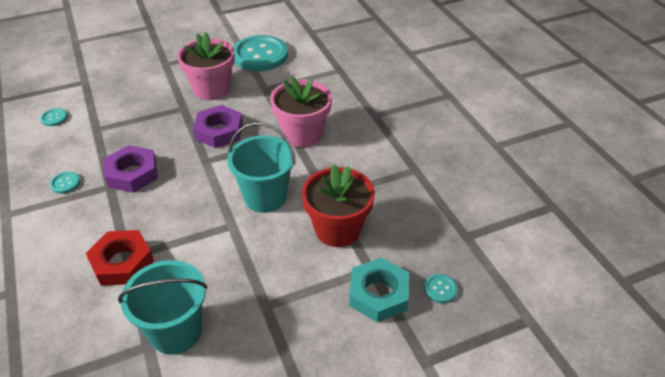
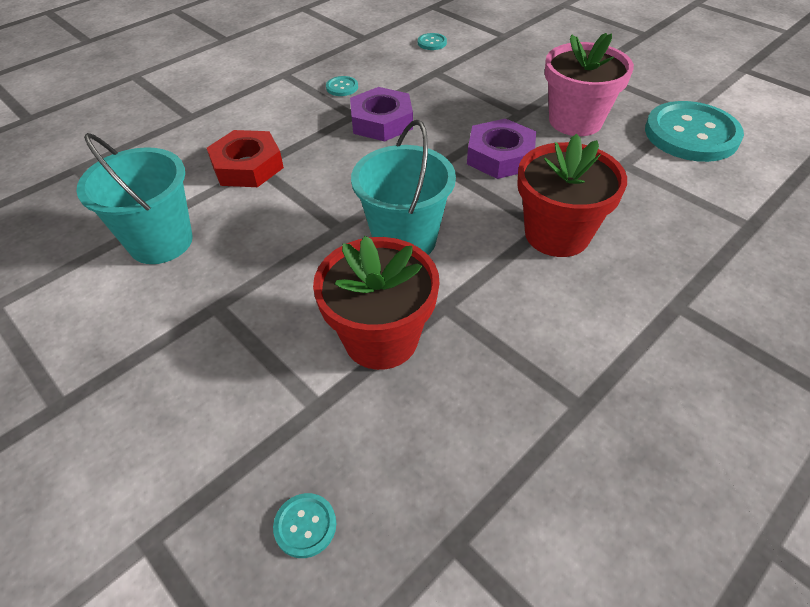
camera: 70 degrees right, 5 degrees up
pink flower pot [270,77,332,147] -> red flower pot [517,134,627,257]
turquoise nut [349,257,409,322] -> none

